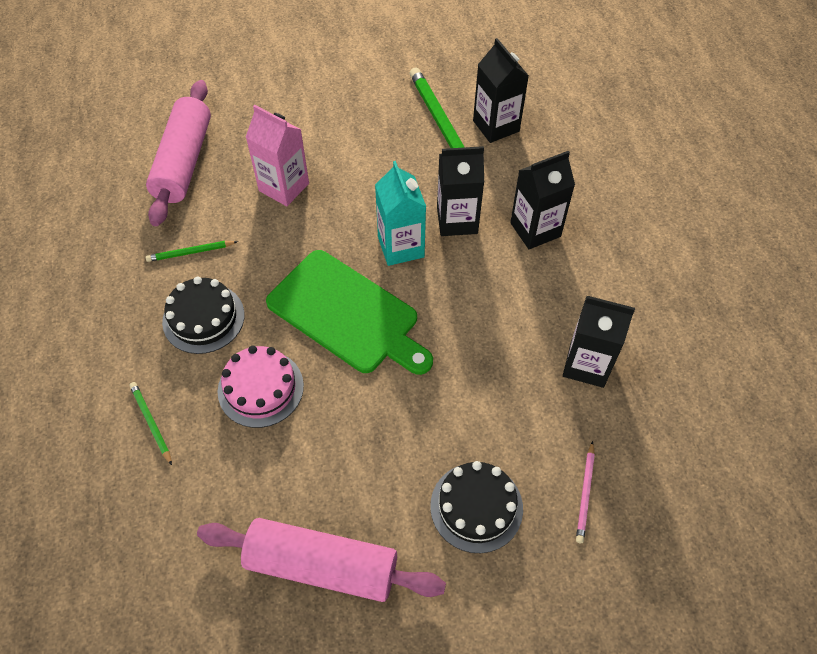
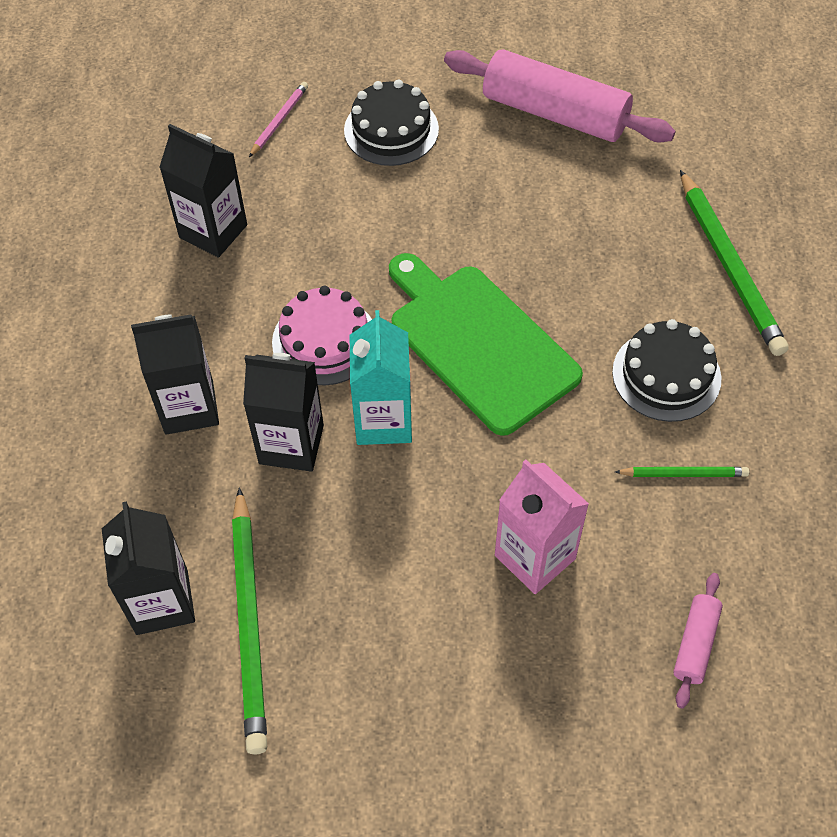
camera: 165 degrees left, 0 degrees up
green pencil [129,382,172,465] -> green pencil [680,170,789,356], size x1.99
pink rolling pin [146,80,211,226] -> pink rolling pin [673,573,723,709], size x0.47
pink cake [218,346,304,428] -> pink cake moved to [272,286,372,385]

